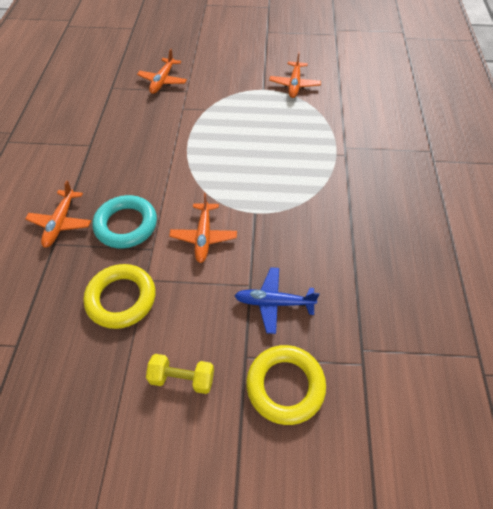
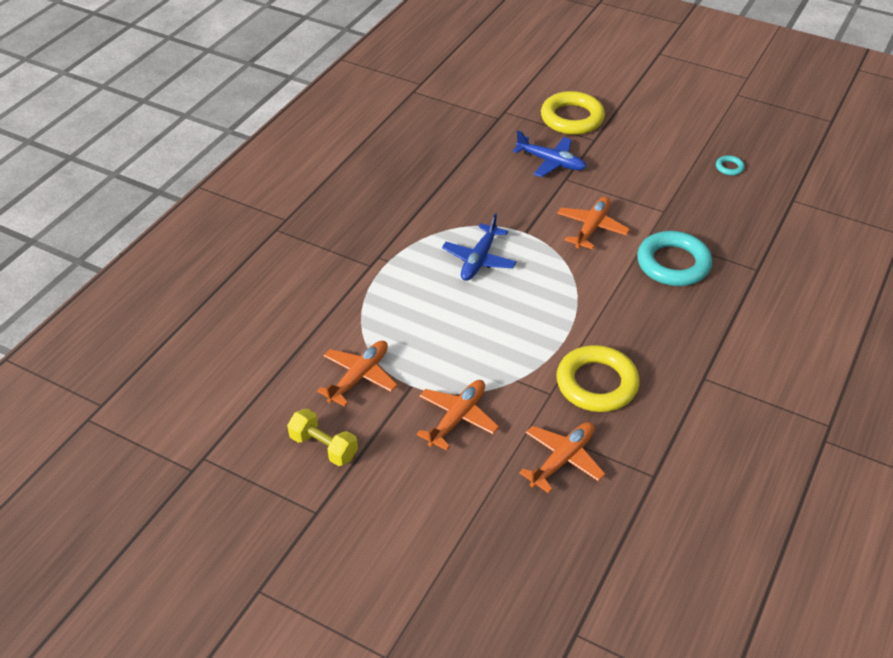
camera: 155 degrees left, 10 degrees down
orange plane [25,180,91,248] -> orange plane moved to [417,380,499,451]
yellow ring [83,264,156,329] -> yellow ring moved to [556,345,640,412]
yellow dumbbell [146,354,214,394] -> yellow dumbbell moved to [287,408,358,466]
none -> blue plane [442,213,516,281]
none -> turquoise ring [716,155,745,175]

